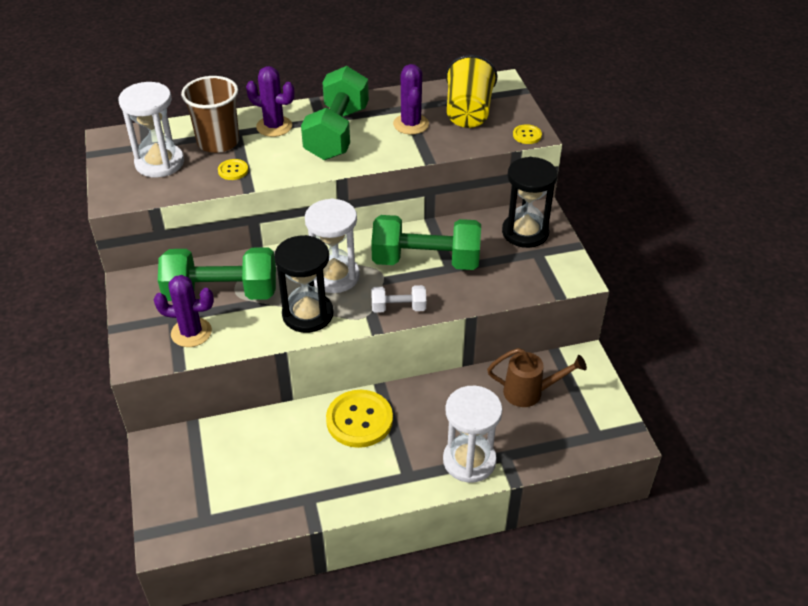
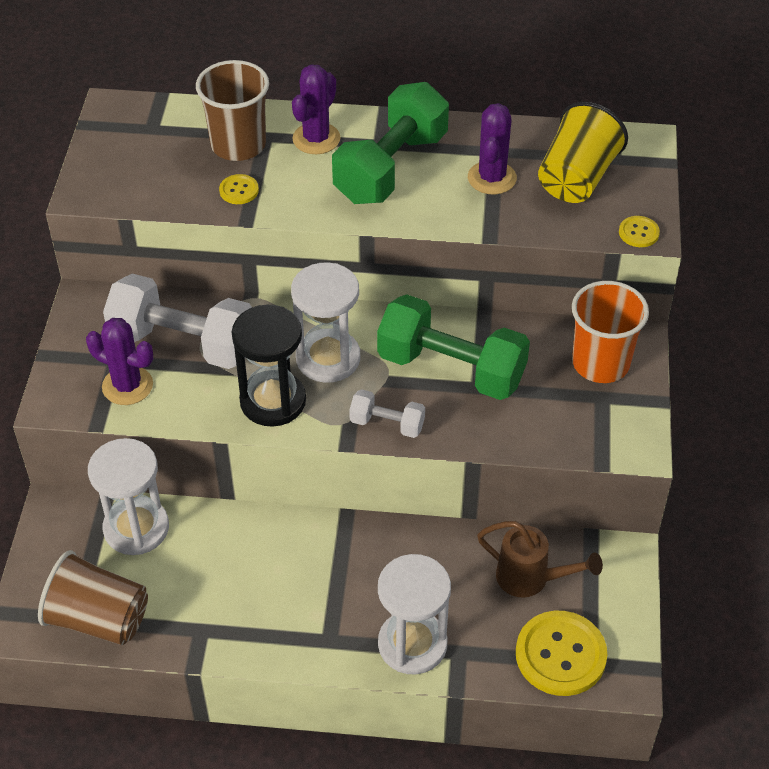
camera: 20 degrees right, 5 degrees up
white hourglass [119,82,184,178] -> white hourglass moved to [88,438,169,555]
green dumbbell [158,247,276,301] -> white dumbbell [103,273,252,369]
purple cactus [246,66,295,137] -> purple cactus turned 75 degrees clockwise [292,64,340,154]
yellow button [326,390,393,448] -> yellow button moved to [516,611,607,696]
black hourglass [502,157,558,248] -> orange cup [572,281,649,383]
none -> brown cup [38,550,148,645]

